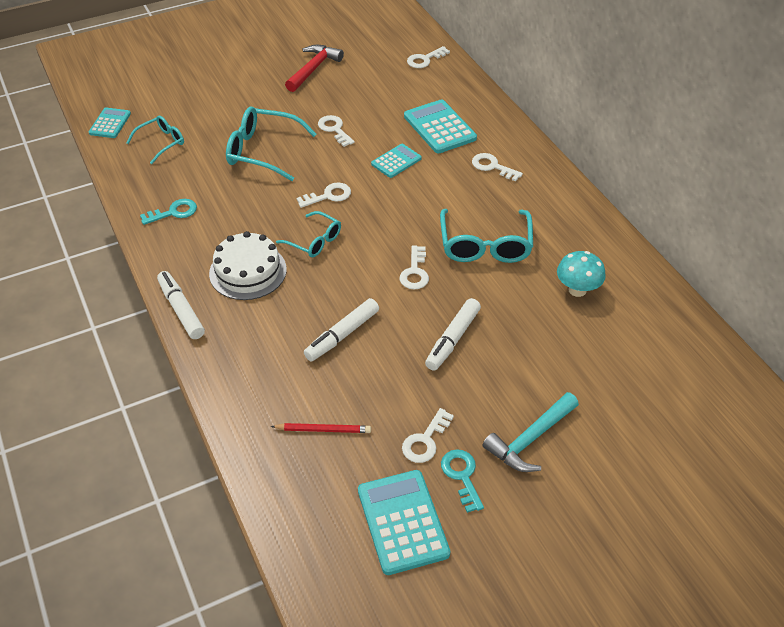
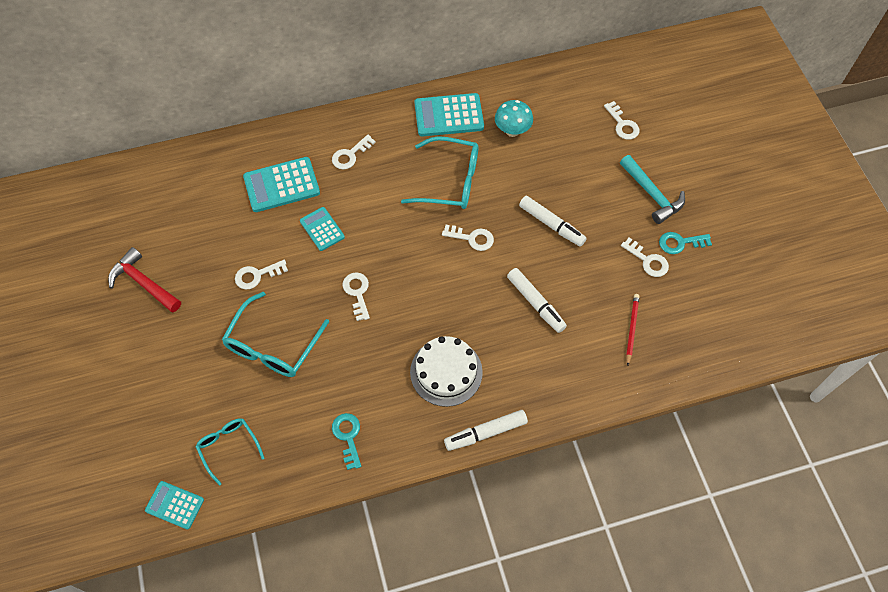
camera: 80 degrees left, 15 degrees up
turquoise glasses [276,211,341,257] -> none
turquoise calculator [358,470,450,575] -> turquoise calculator moved to [414,93,484,137]
white key [407,46,450,68] -> white key moved to [604,101,640,140]

